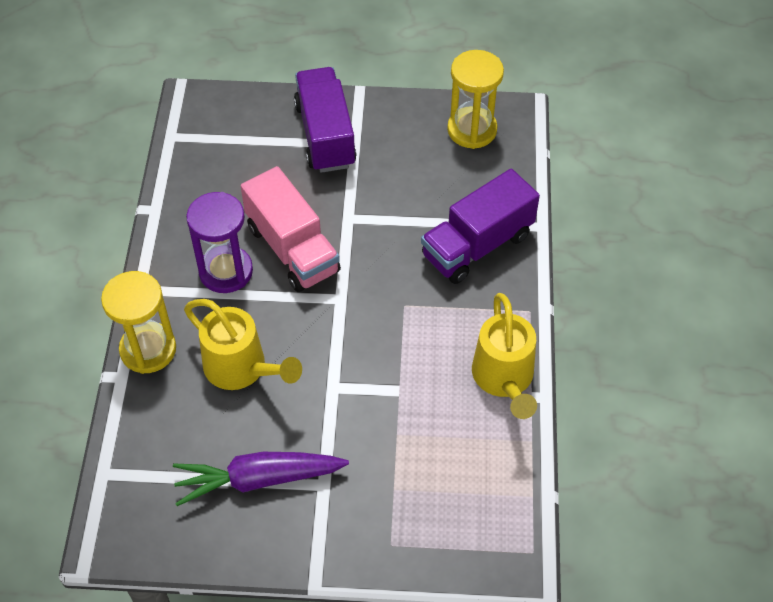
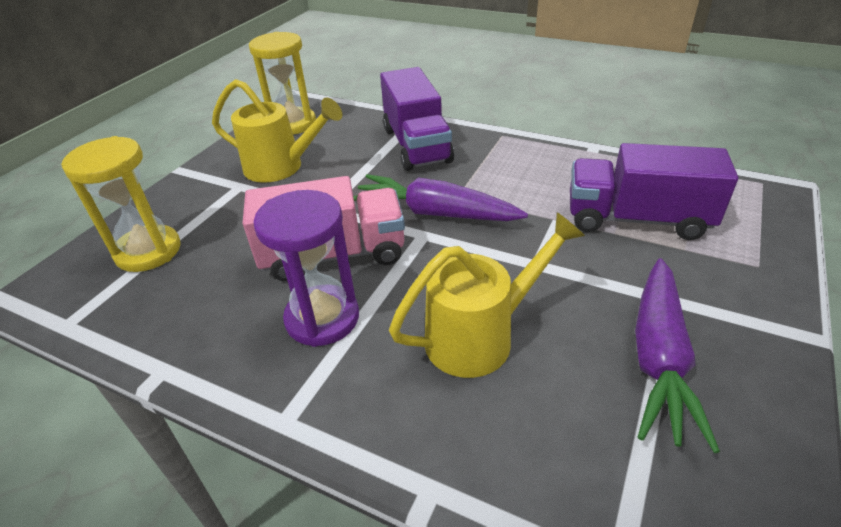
camera: 65 degrees left, 15 degrees down
yellow hourglass [101,271,176,374] -> yellow hourglass moved to [61,136,181,272]
purple truck [294,67,357,173] -> purple truck moved to [570,143,738,240]
yellow watering can [472,293,537,419] -> yellow watering can moved to [212,79,342,183]
none -> purple carrot [353,174,528,221]

